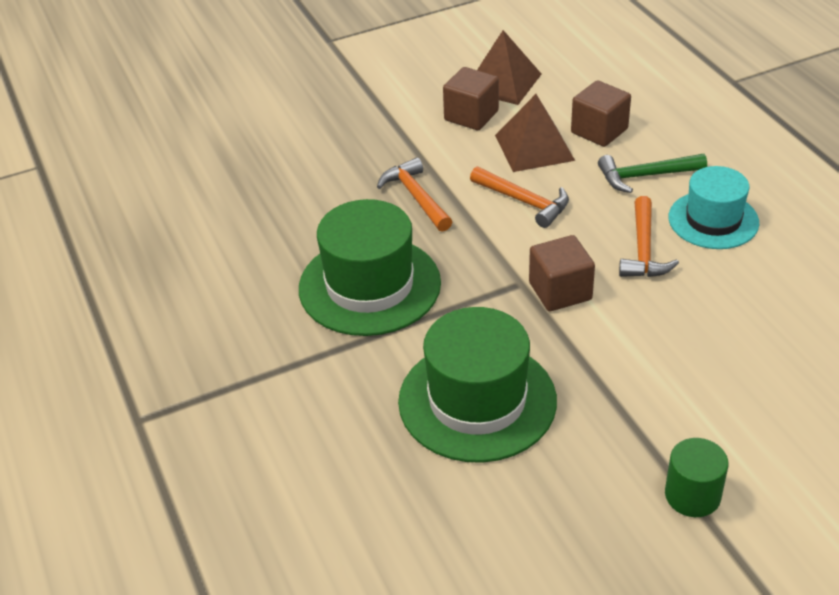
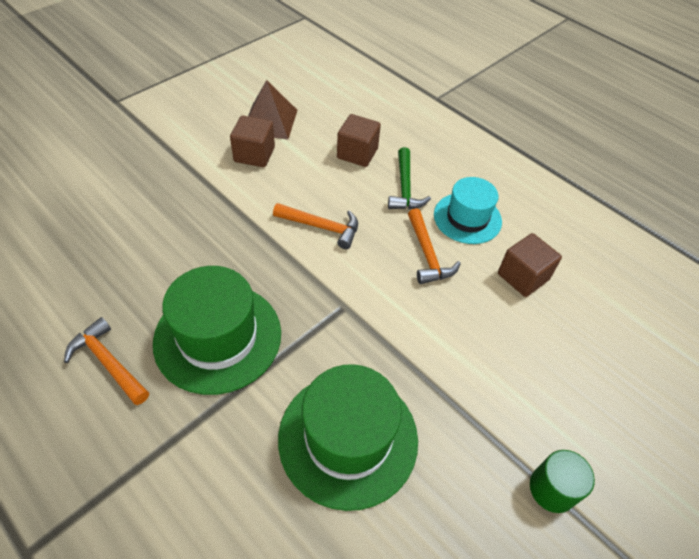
camera: 25 degrees left, 10 degrees up
orange hammer [377,158,452,232] -> orange hammer moved to [64,317,149,405]
brown pyramid [495,94,575,172] -> none
brown cube [529,235,595,311] -> brown cube moved to [498,233,562,297]
green hammer [598,154,707,193] -> green hammer turned 60 degrees counterclockwise [388,147,431,209]

